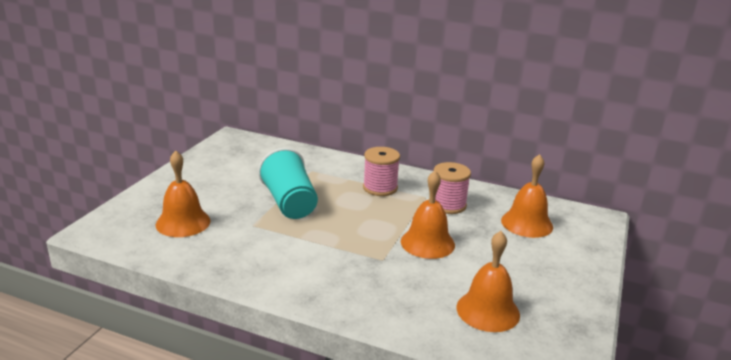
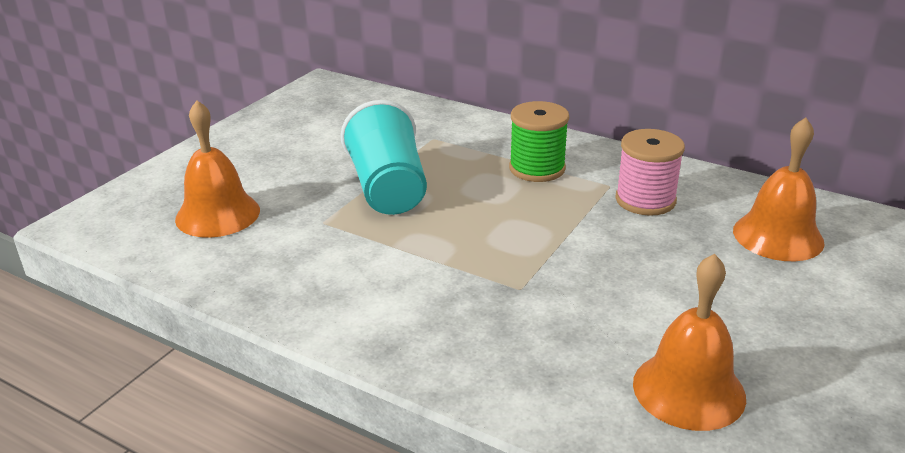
camera: 10 degrees right, 5 degrees up
pink spool [363,147,400,196] -> green spool [509,101,569,182]
orange bell [401,171,455,259] -> none

